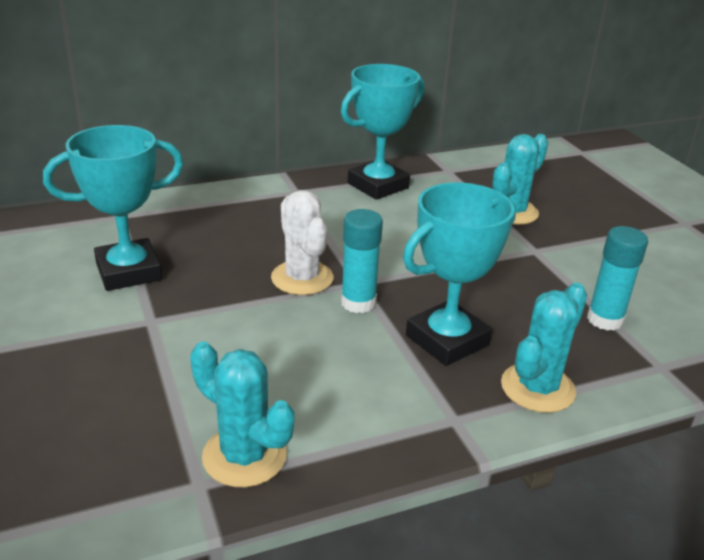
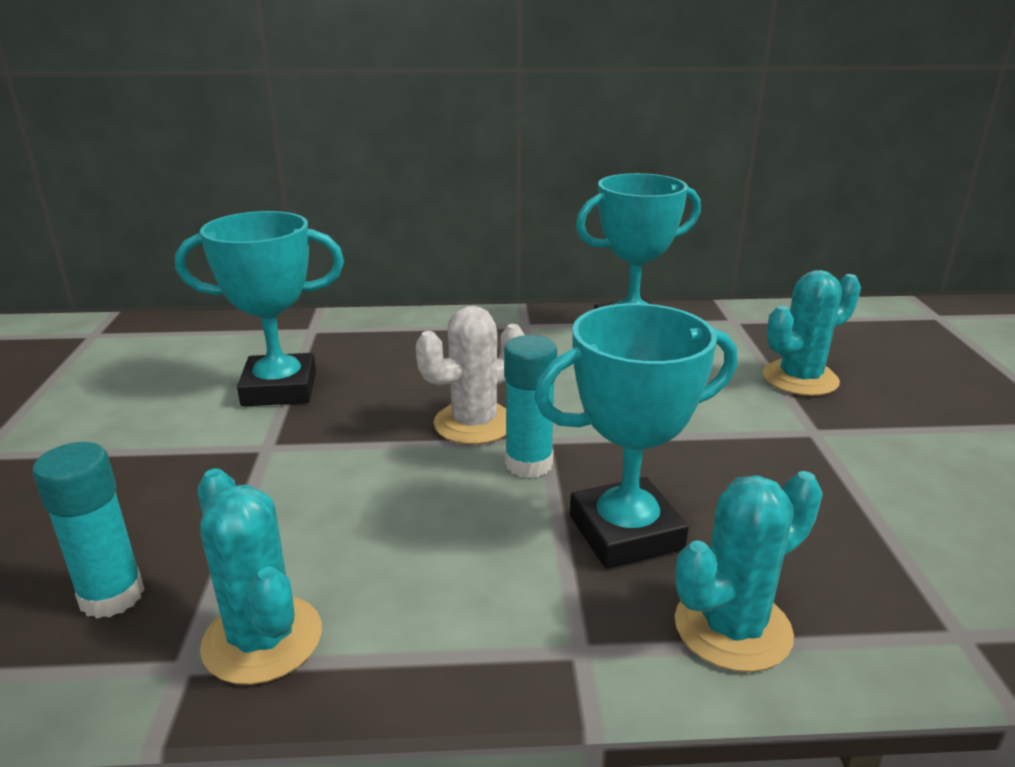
camera: 20 degrees right, 5 degrees down
white cactus [271,190,333,295] -> white cactus turned 60 degrees clockwise [416,306,525,444]
turquoise glue stick [587,226,648,331] -> turquoise glue stick moved to [32,442,145,619]

